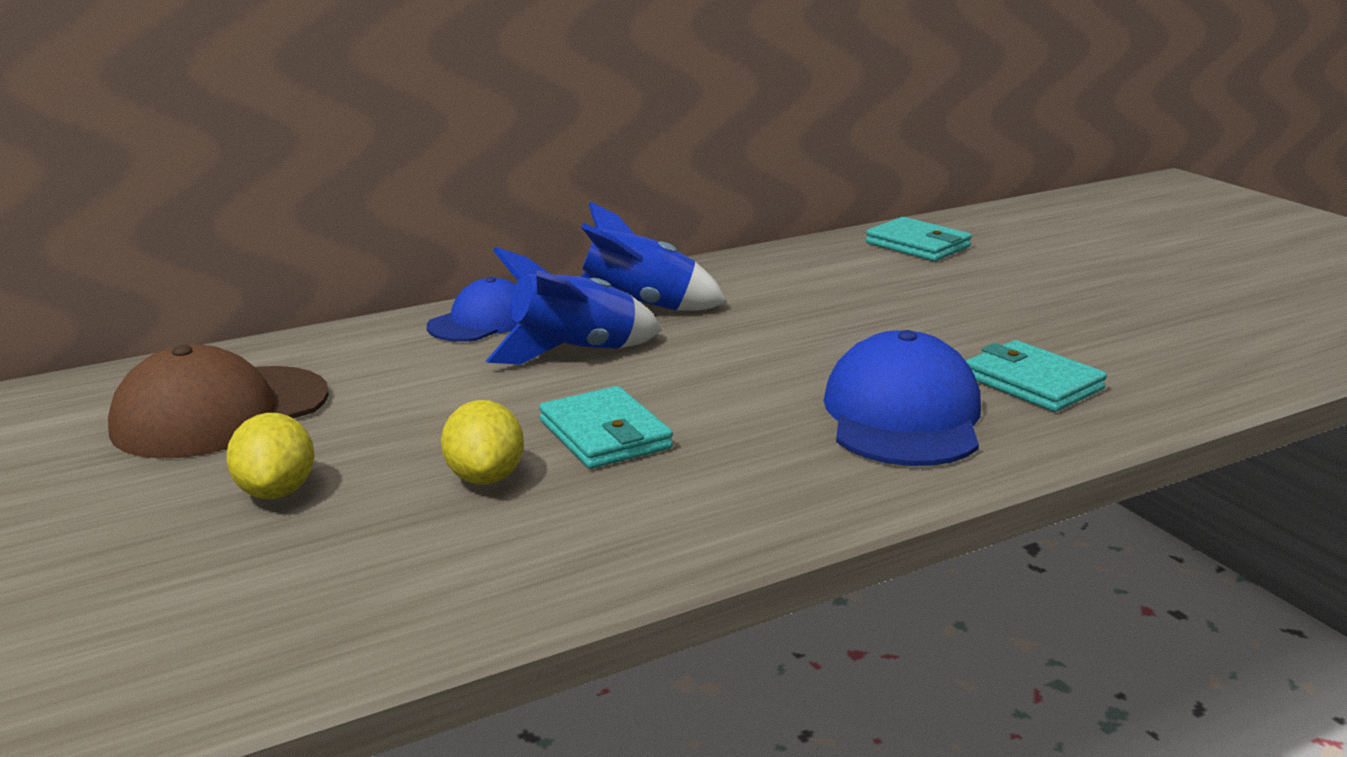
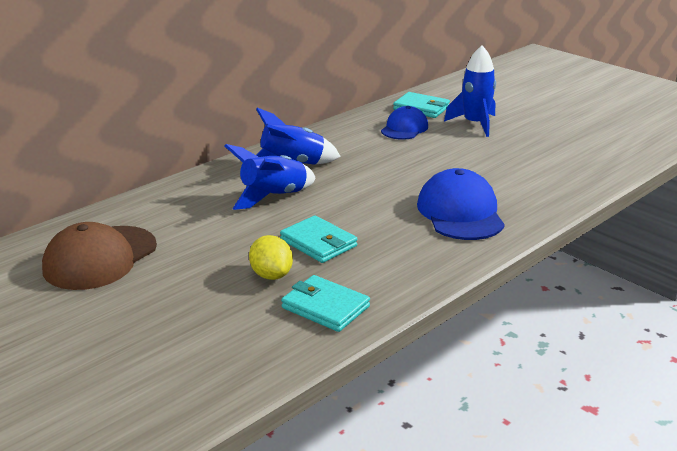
camera: 15 degrees left, 5 degrees up
yellow lemon [226,413,315,499] -> none
blue cap [427,277,518,342] -> blue cap moved to [381,106,428,140]
turquoise wallet [966,340,1107,412] -> turquoise wallet moved to [281,275,370,332]
none -> blue rocket [444,46,496,137]

